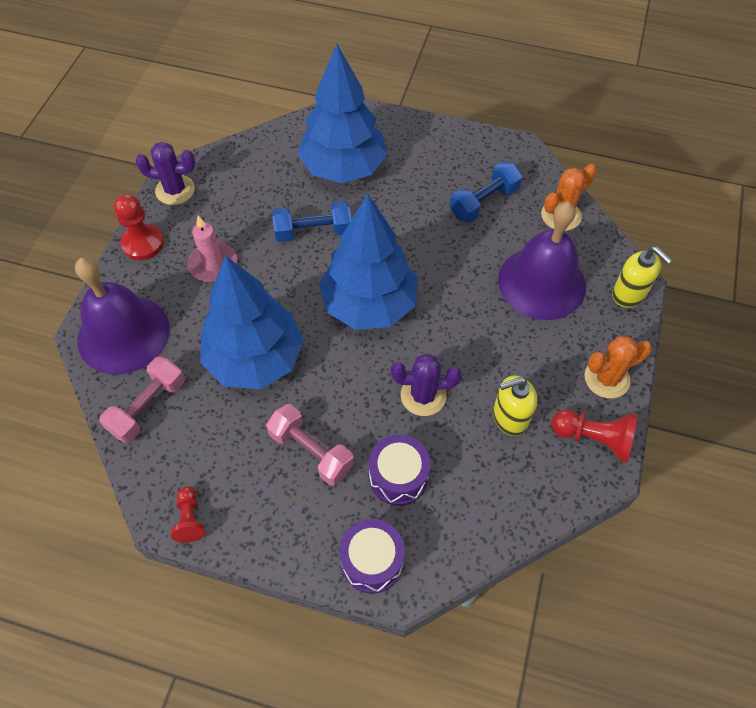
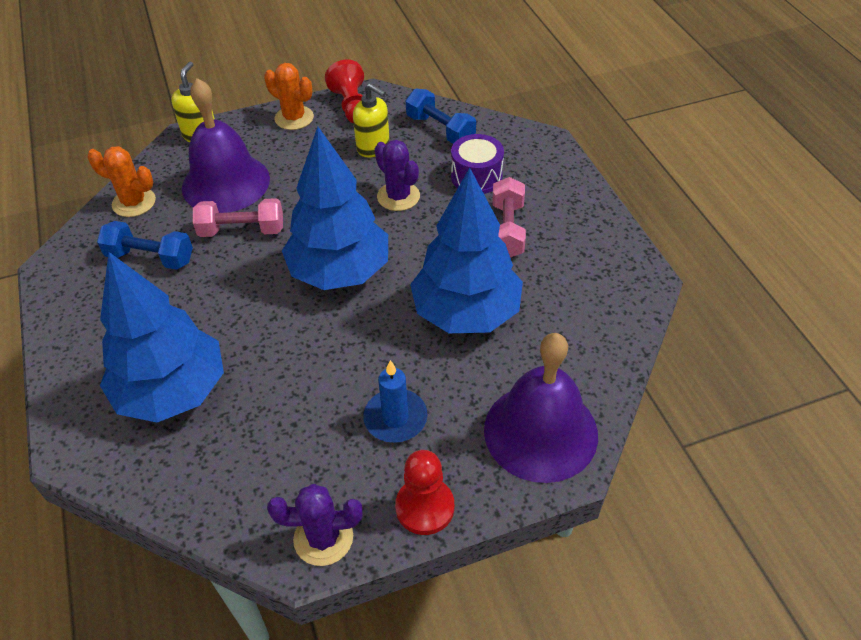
camera: 125 degrees left, 10 degrees down
pink dumbbell [99,356,185,443] -> pink dumbbell moved to [193,198,283,237]
purple cactus [135,142,195,205] -> purple cactus turned 60 degrees counterclockwise [267,484,362,566]
red pawn [171,487,205,543] -> none
pink candle [188,216,237,282] -> blue candle [363,360,427,443]
blue dumbbell [272,201,351,242] -> blue dumbbell moved to [405,89,476,144]
purple drum [339,519,405,594] -> none

